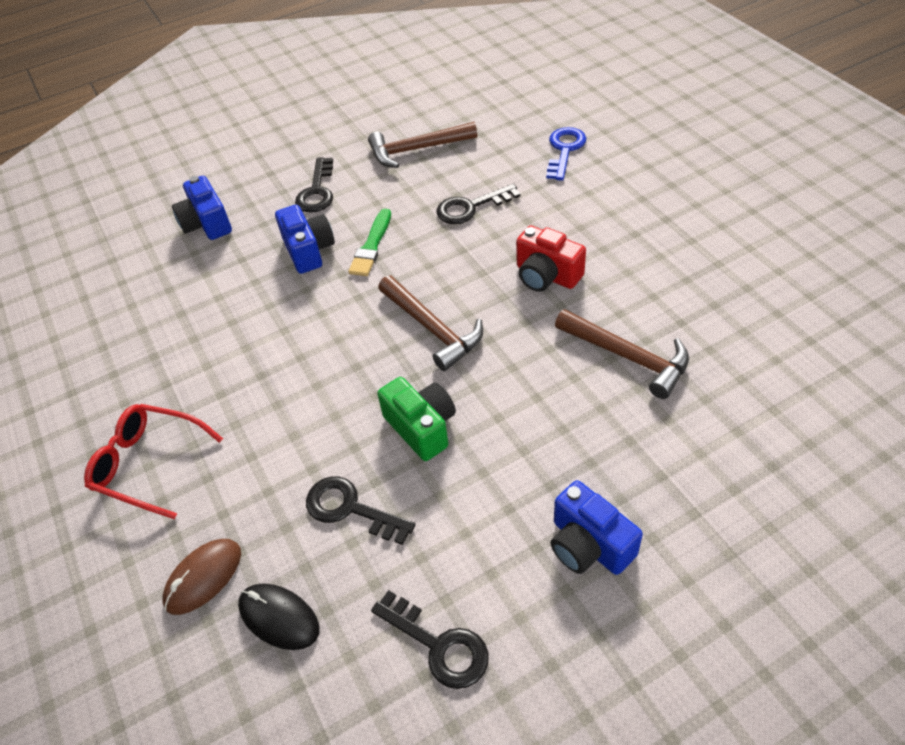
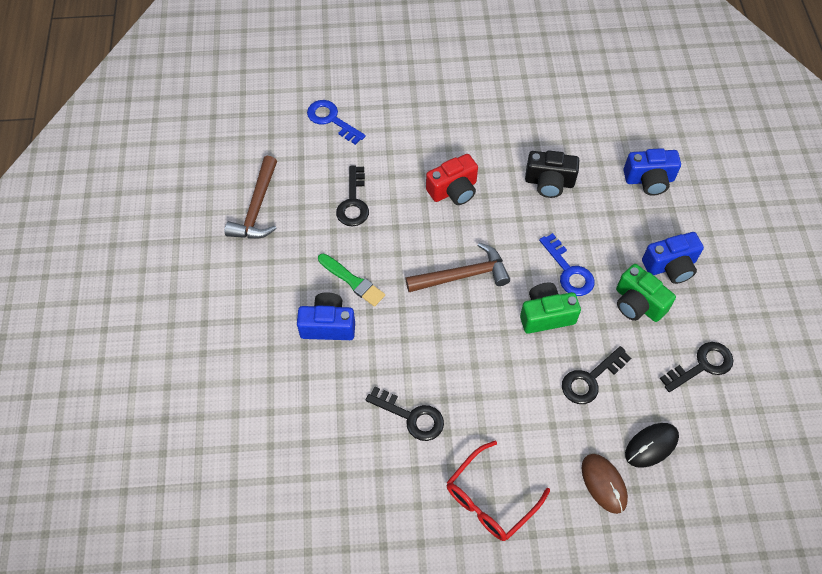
camera: 70 degrees left, 10 degrees up
blue camera [172,176,232,240] -> blue camera moved to [623,148,681,196]
black key [295,157,333,213] -> black key moved to [366,387,444,441]
brown hammer [555,309,689,399] -> black camera [525,150,579,198]
none -> blue key [539,233,595,296]
none -> green camera [616,264,676,322]

